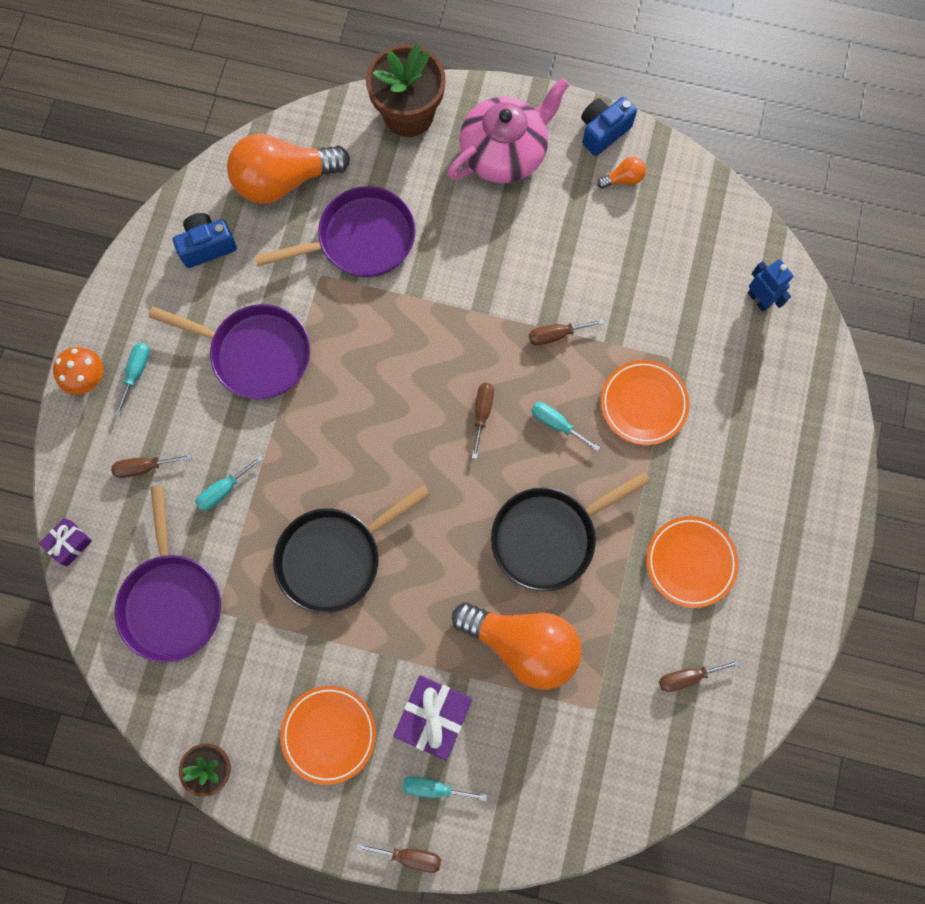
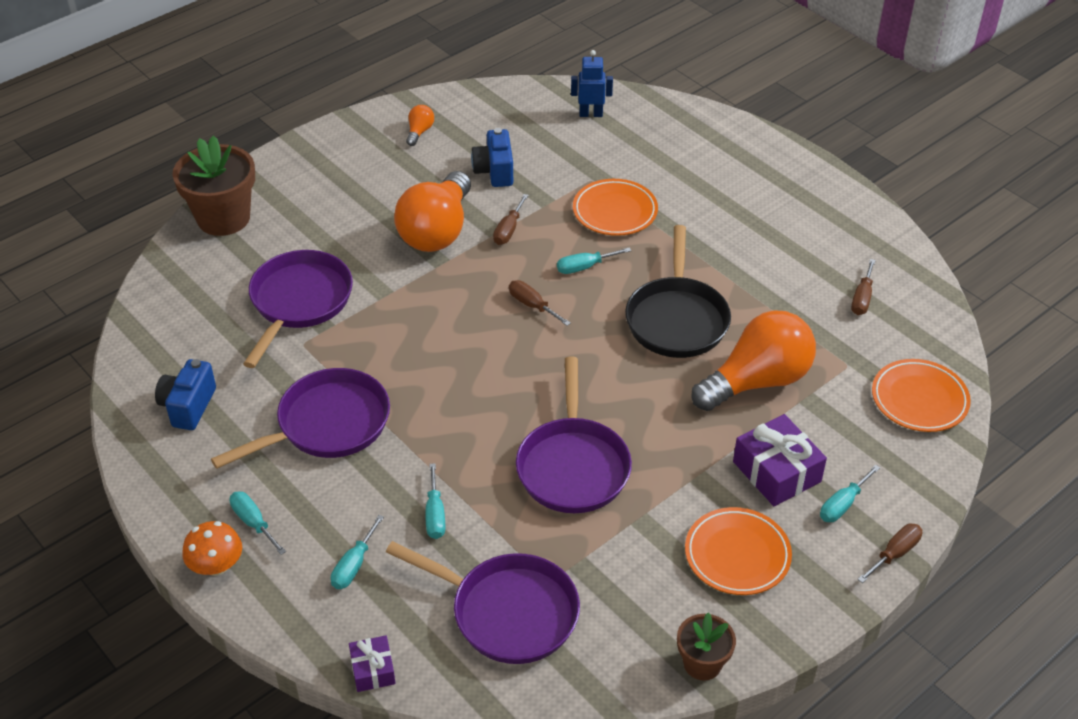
camera: 55 degrees left, 30 degrees down
brown screwdriver [111,454,192,478] -> turquoise screwdriver [331,515,384,589]
orange light bulb [227,134,350,204] -> orange light bulb moved to [394,171,471,252]
black pan [273,485,430,613] -> purple pan [516,357,632,513]
pink teapot [447,78,569,183] -> none
blue camera [581,97,637,156] -> blue camera moved to [471,128,513,187]
orange plate [646,516,739,608] -> orange plate moved to [872,359,971,432]

